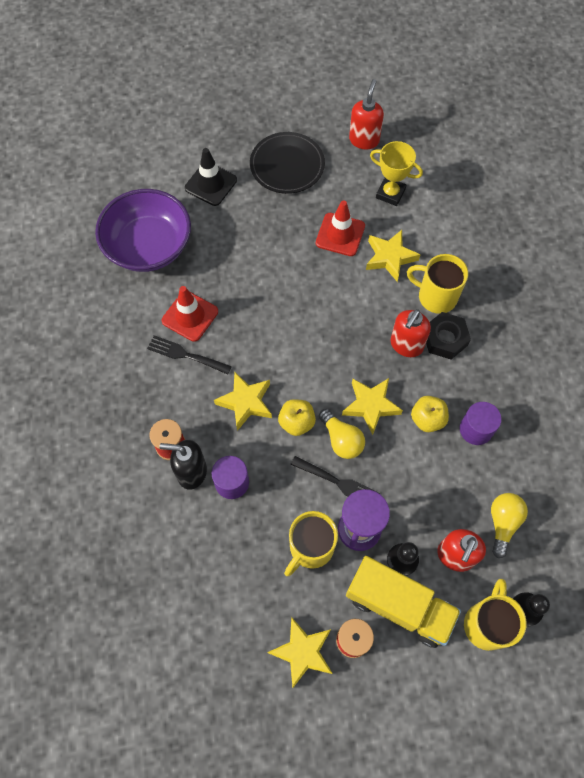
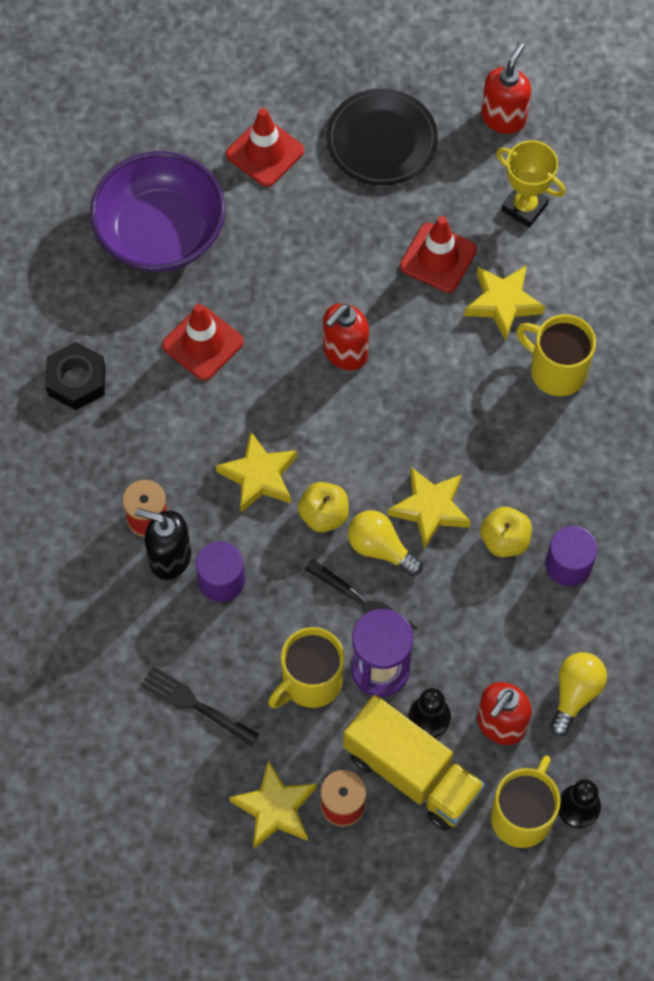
camera: 10 degrees right, 0 degrees up
black fork [147,335,232,375] -> black fork moved to [140,666,259,746]
black traffic cone [185,148,237,206] -> red traffic cone [226,108,304,187]
yellow light bulb [319,409,365,459] -> yellow light bulb turned 150 degrees clockwise [348,510,423,576]
red soap dispenser [390,309,431,357] -> red soap dispenser moved to [323,304,369,370]
black nut [426,312,471,360] -> black nut moved to [46,342,106,410]

